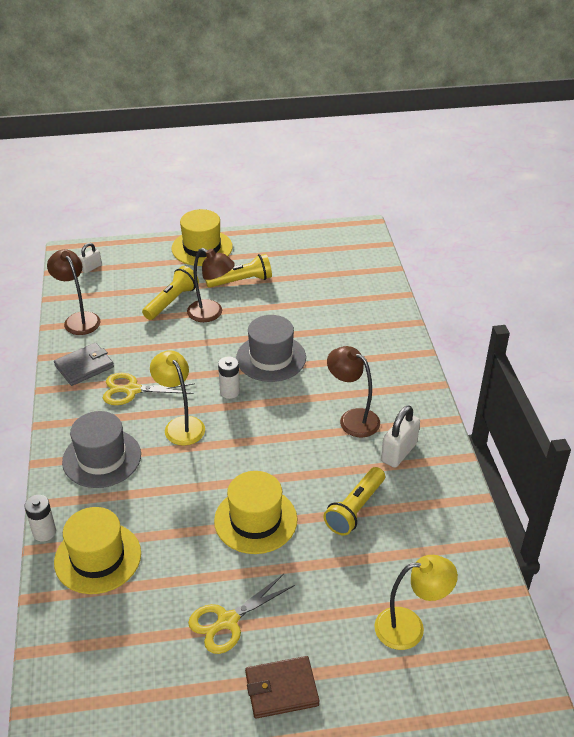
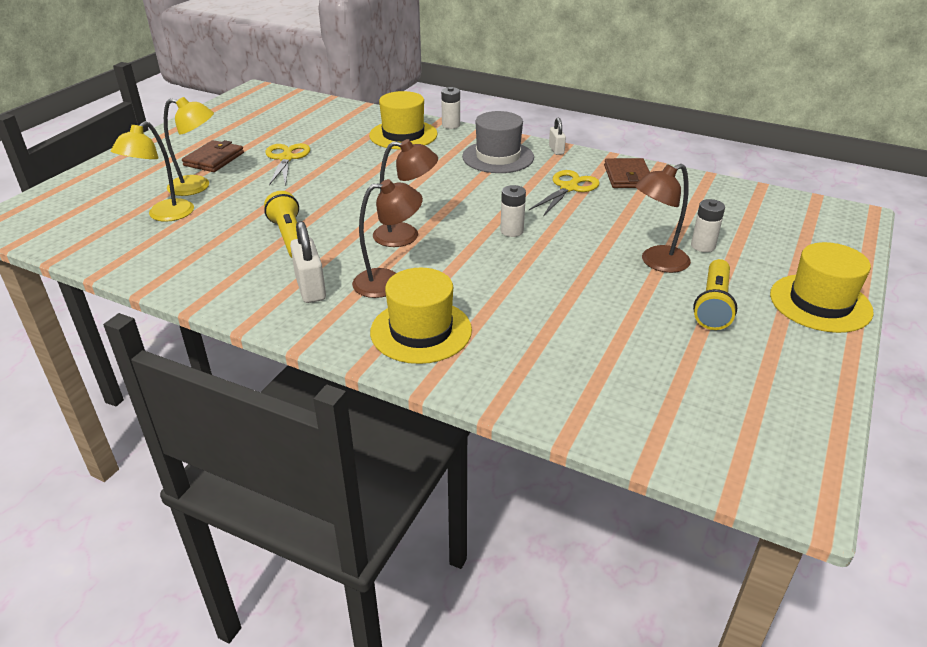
camera: 125 degrees right, 5 degrees down
brown lamp [47,249,100,335] -> brown lamp moved to [373,139,438,247]
grey wallet [54,343,114,386] -> brown wallet [604,158,650,188]
white padlock [79,243,102,273] -> white padlock moved to [549,117,566,155]
yellow flashlight [142,266,199,320] -> white battery [691,199,725,252]
yellow lamp [150,350,205,446] -> yellow lamp moved to [164,97,214,196]
yellow hat [214,471,297,554] -> yellow hat moved to [370,268,472,364]
grey hat [236,315,306,382] -> none

